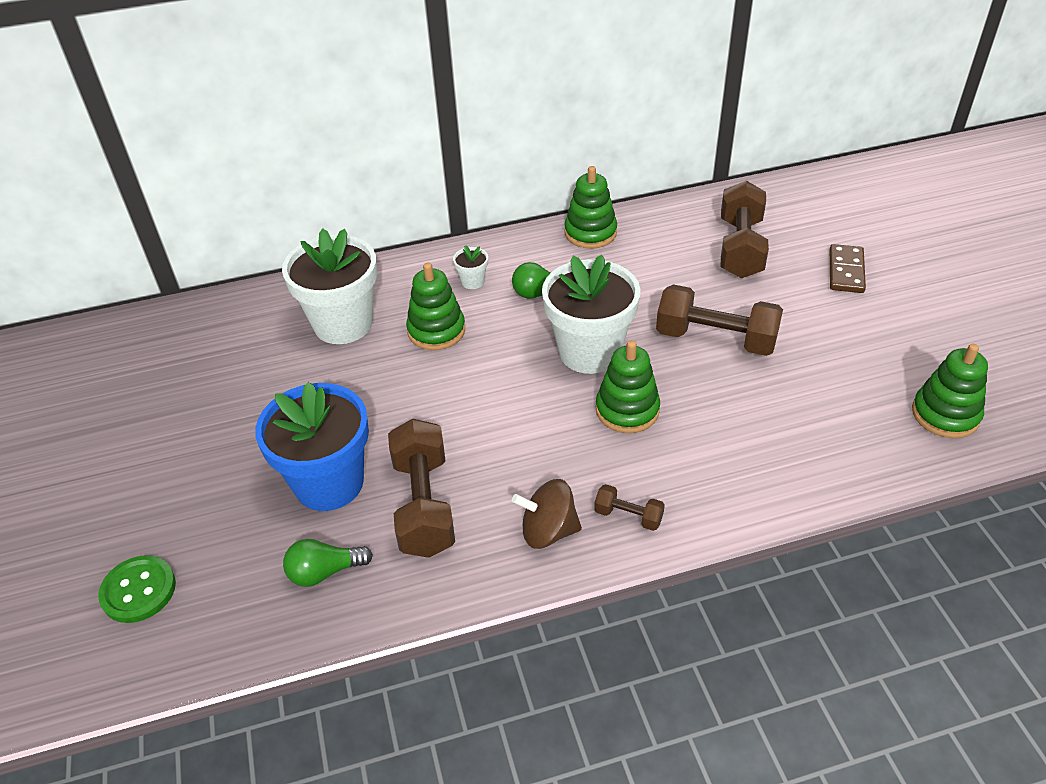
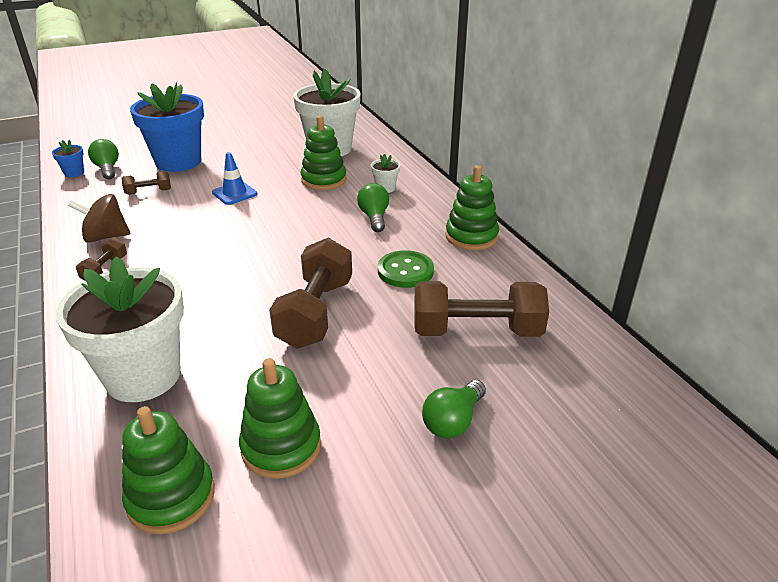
camera: 80 degrees right, 10 degrees down
green button [98,555,176,623] -> green button moved to [378,250,434,288]
brown dumbbell [388,419,455,558] -> brown dumbbell [122,171,171,195], size x0.48
brown spinning top [512,479,582,549] -> brown spinning top turned 90 degrees counterclockwise [68,194,130,243]
white flower pot [542,255,640,374] -> white flower pot moved to [56,256,184,402]
green stacking toy [596,340,660,433] -> green stacking toy moved to [239,358,321,479]
brown domino [830,244,866,293] -> green light bulb [422,380,486,438]
none -> blue flower pot [52,140,84,177]
none -> blue traffic cone [212,152,258,205]

